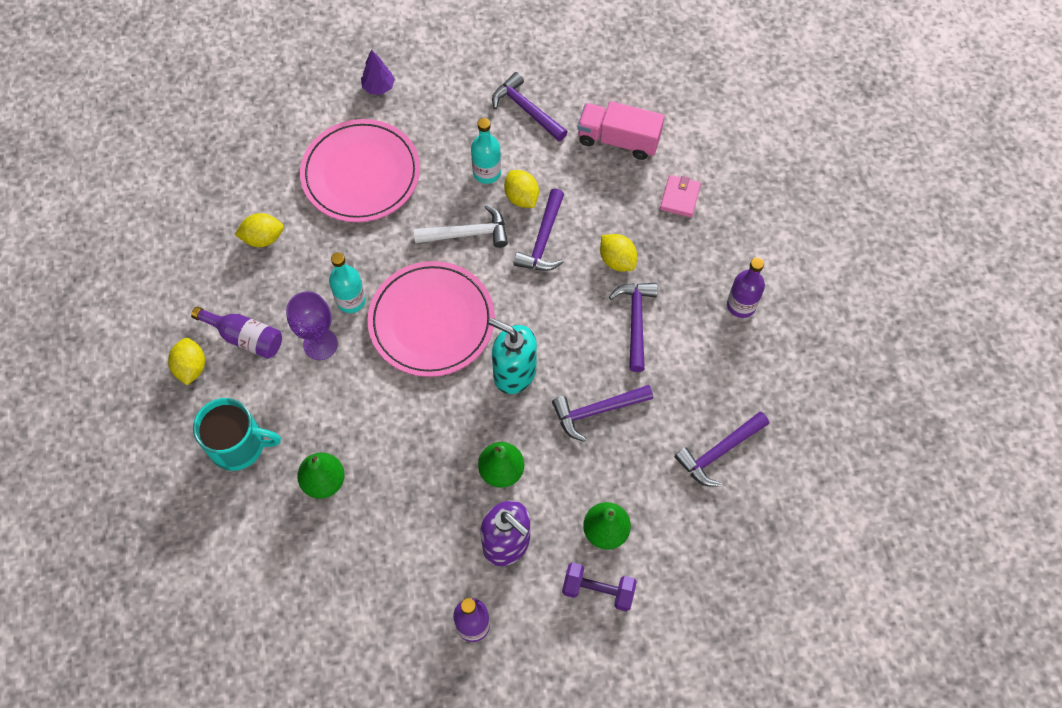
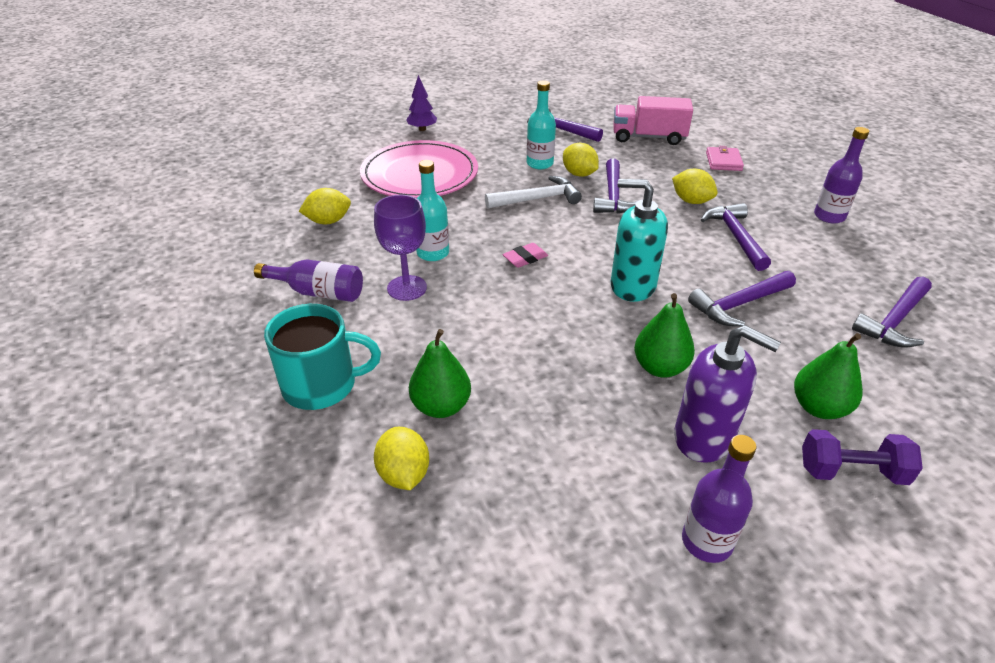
camera: 10 degrees left, 25 degrees down
yellow lemon [168,338,205,385] -> yellow lemon moved to [374,427,429,490]
pink plate [368,261,495,377] -> pink eraser [502,243,548,268]

